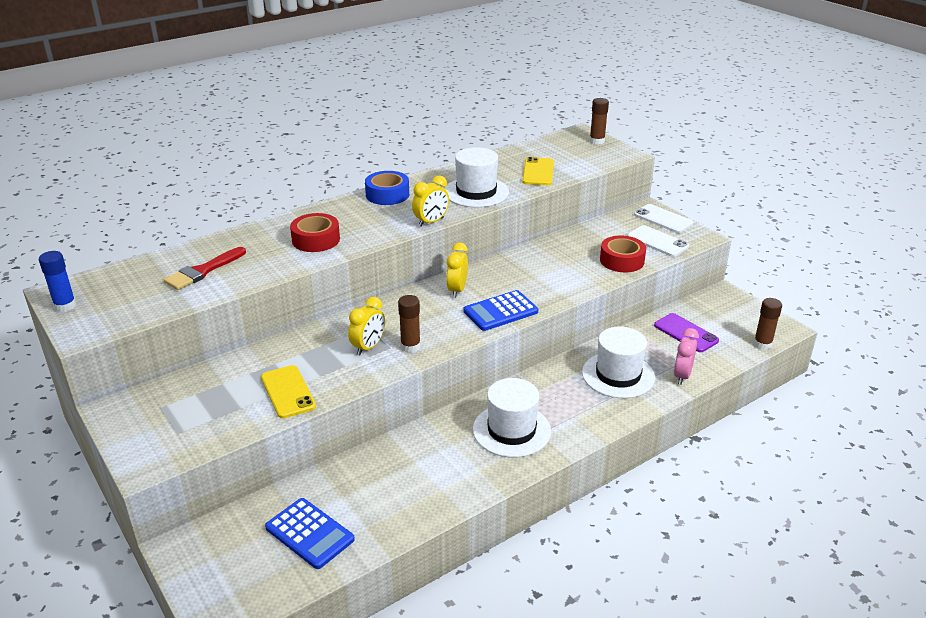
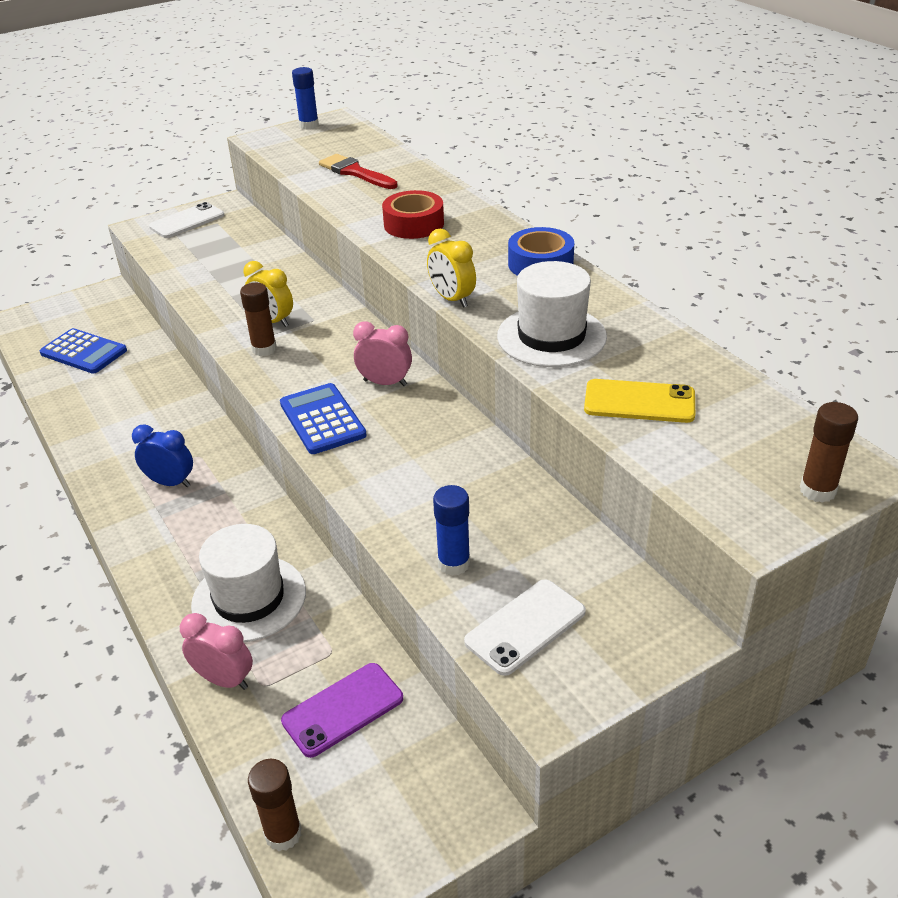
camera: 95 degrees right, 5 degrees up
yellow phone [261,365,316,418] -> none
blue calculator [265,498,355,569] -> blue calculator turned 105 degrees counterclockwise [40,328,127,374]
yellow clock [446,242,468,298] -> pink clock [353,321,412,386]
white hat [473,378,551,458] -> blue clock [132,424,193,488]
red tape [600,236,646,272] -> blue glue stick [433,485,470,576]
white phone [634,204,693,233] -> white phone moved to [149,202,224,238]

